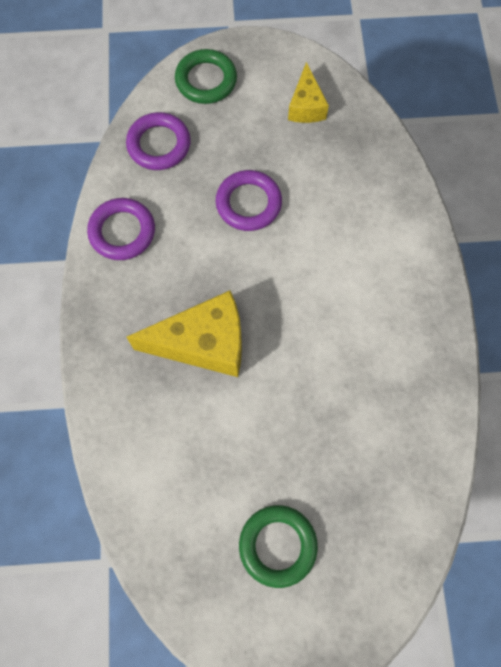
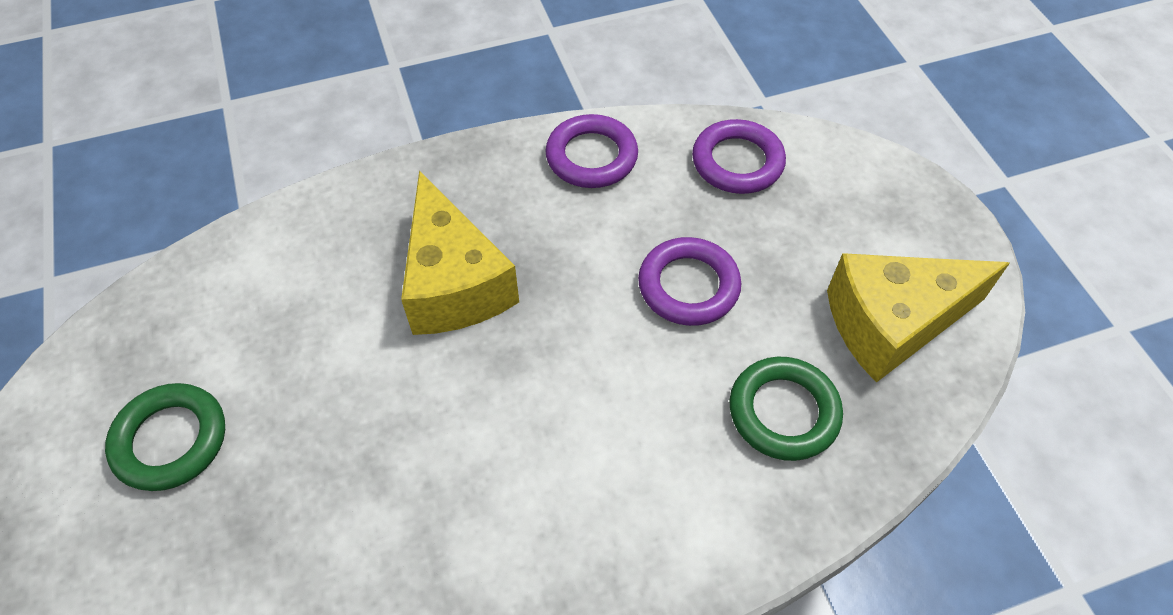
camera: 75 degrees right, 15 degrees down
green ring [175,49,237,104] -> green ring moved to [729,357,843,461]
yellow cheese [288,62,329,123] -> yellow cheese [827,253,1010,383], size x1.74

